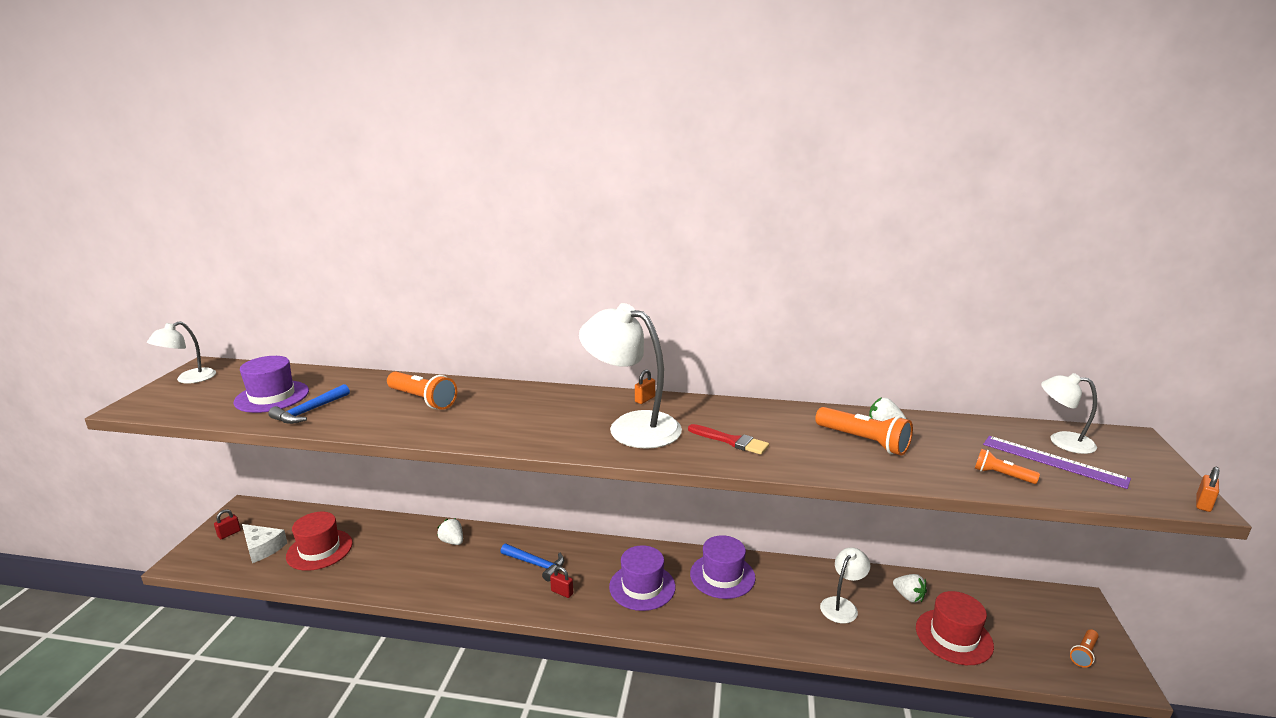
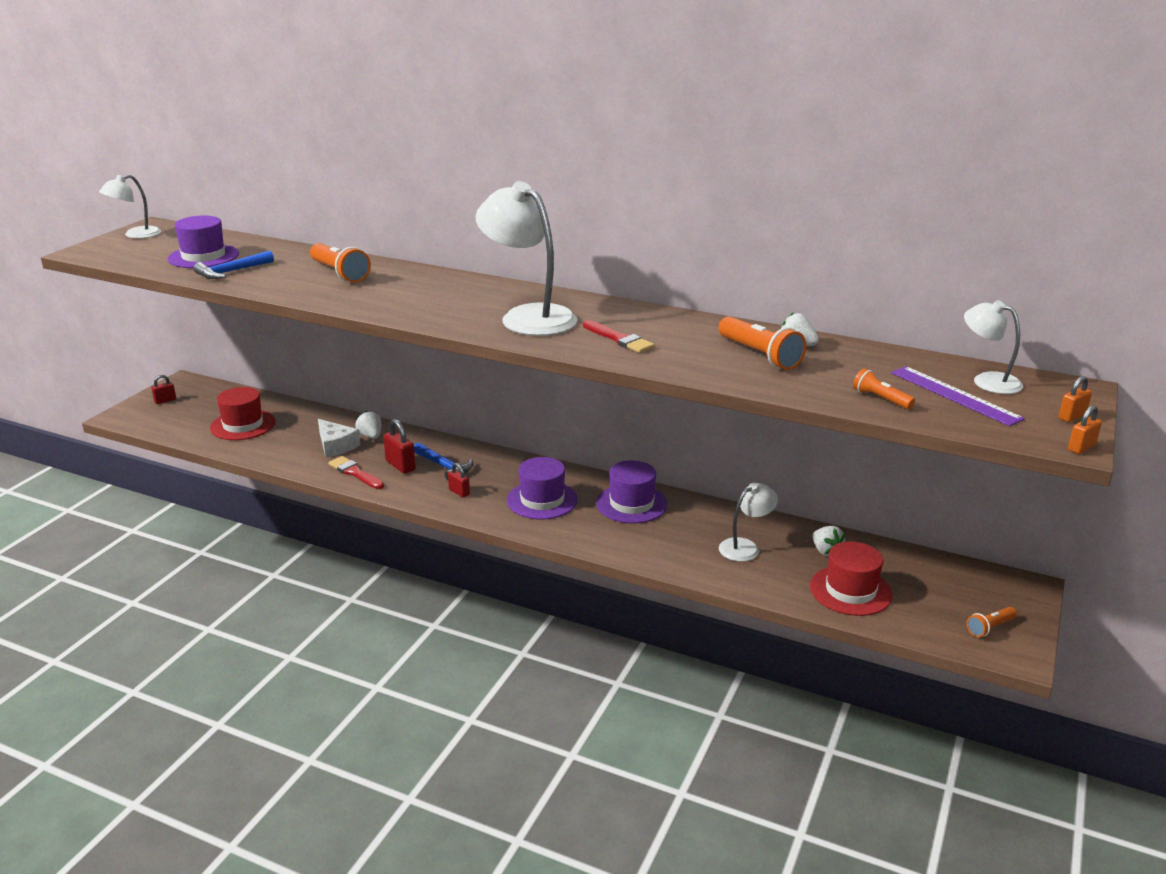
camera: 15 degrees right, 5 degrees up
white cheese [242,524,287,563] -> white cheese moved to [318,419,360,458]
orange padlock [635,369,655,404] -> orange padlock moved to [1059,376,1092,422]
none -> red brush [329,456,384,489]
none -> red padlock [383,419,416,474]

